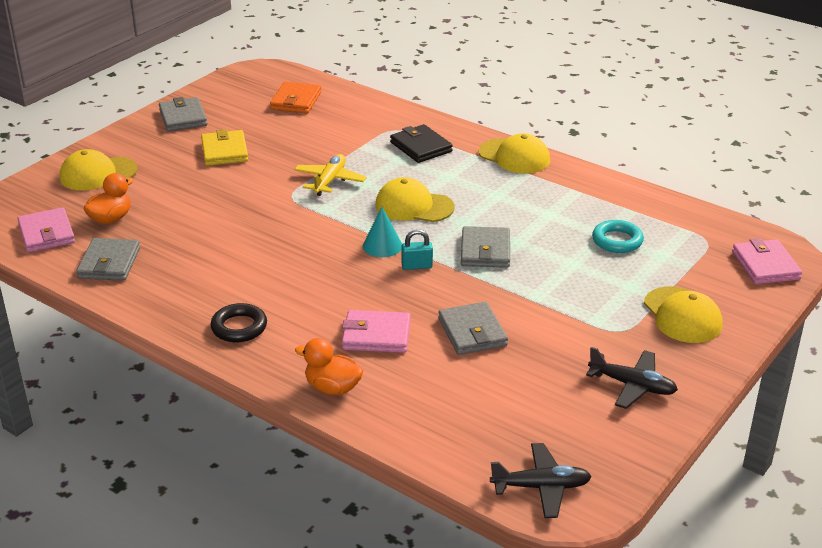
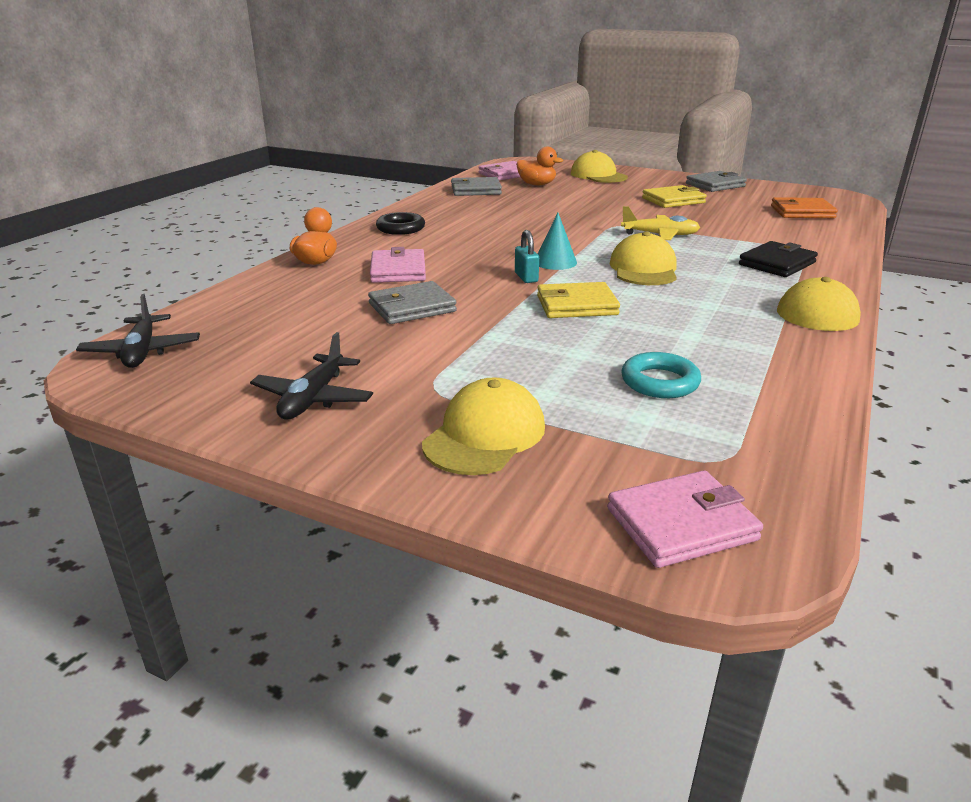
camera: 80 degrees right, 5 degrees down
grey wallet [461,226,510,268] -> yellow wallet [537,282,620,318]
yellow cap [644,286,723,343] -> yellow cap turned 150 degrees clockwise [422,377,545,475]

